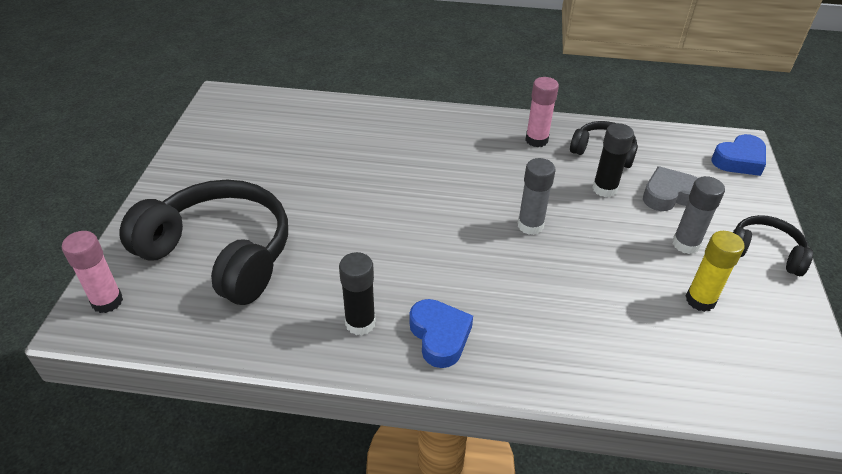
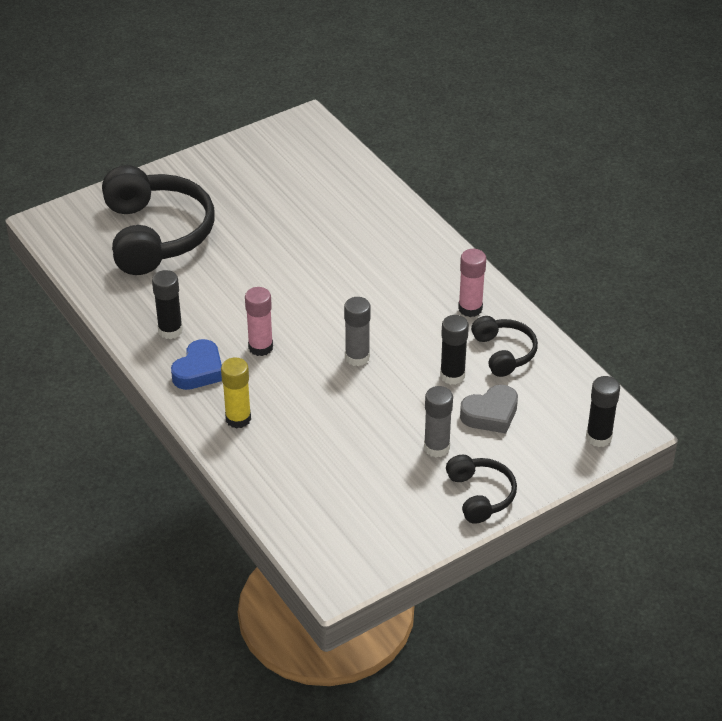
camera: 50 degrees right, 0 degrees up
pink glue stick [62,231,123,313] -> pink glue stick moved to [245,287,273,356]
grey heart [643,166,698,211] -> grey heart turned 120 degrees clockwise [460,385,518,434]
yellow glue stick [686,231,745,312] -> yellow glue stick moved to [221,358,251,428]
blue heart [711,134,766,176] -> black glue stick [586,376,620,447]

